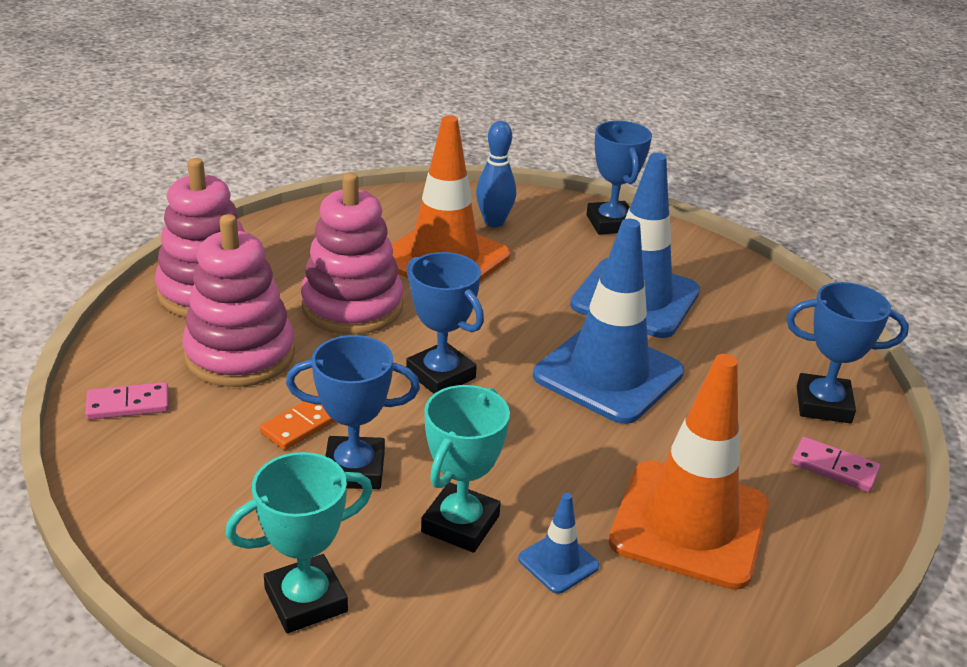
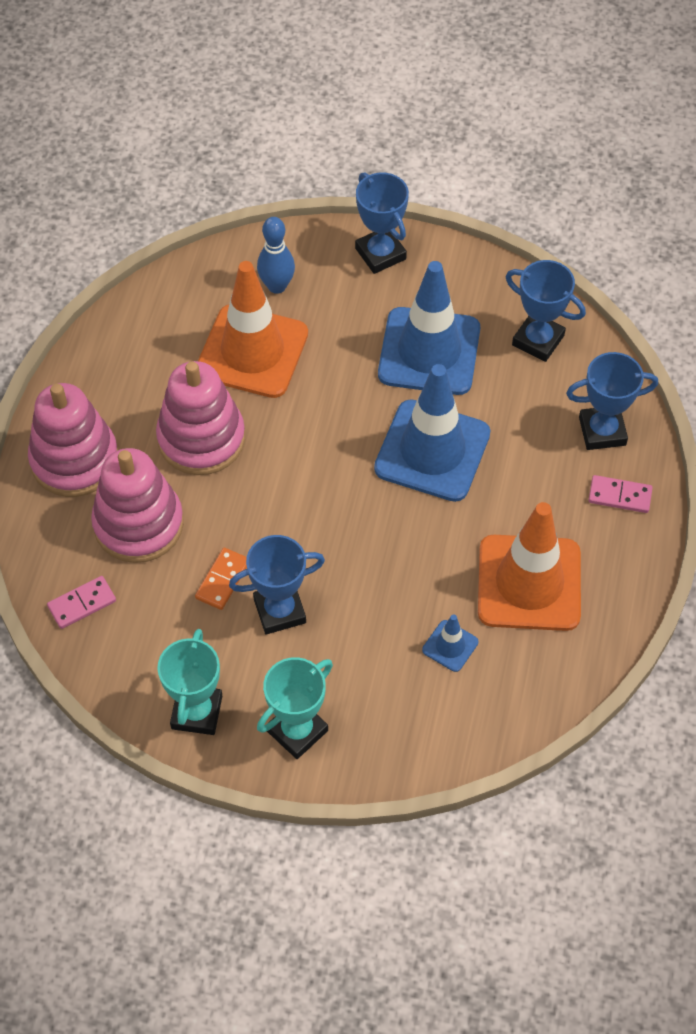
camera: 15 degrees left, 25 degrees up
blue trophy [406,252,484,394] -> blue trophy moved to [506,260,586,362]
turquoise trophy [421,385,510,553] -> turquoise trophy moved to [157,629,222,735]

